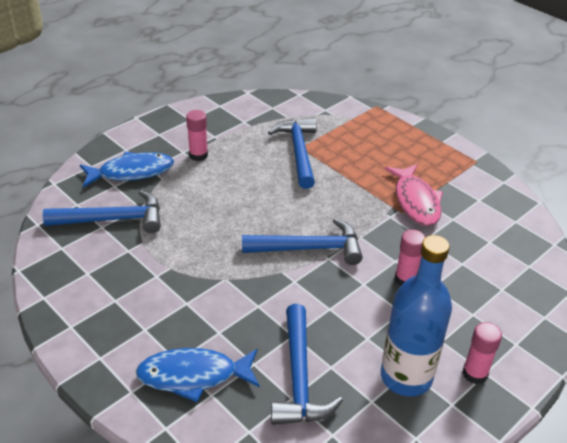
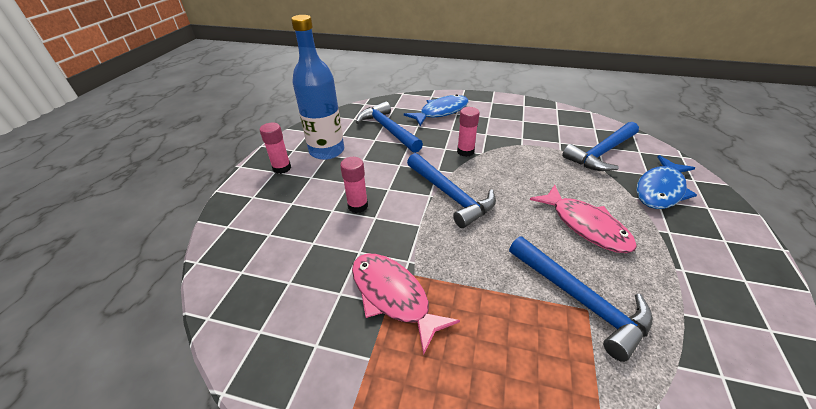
camera: 150 degrees right, 0 degrees up
pink glue stick [186,110,208,161] -> pink glue stick moved to [457,107,480,157]
blue hammer [242,218,363,265] -> blue hammer turned 90 degrees counterclockwise [407,153,496,228]
none -> pink fish [530,185,637,253]

